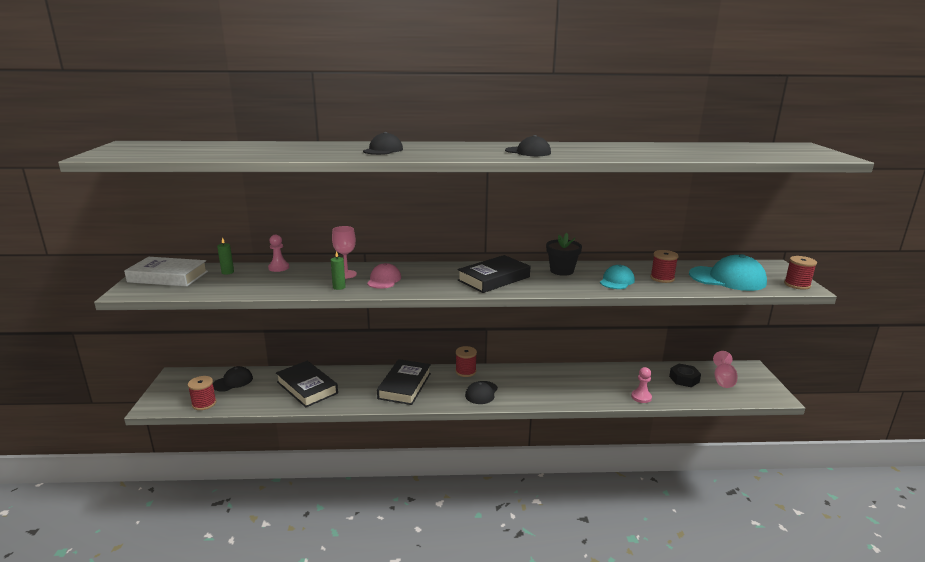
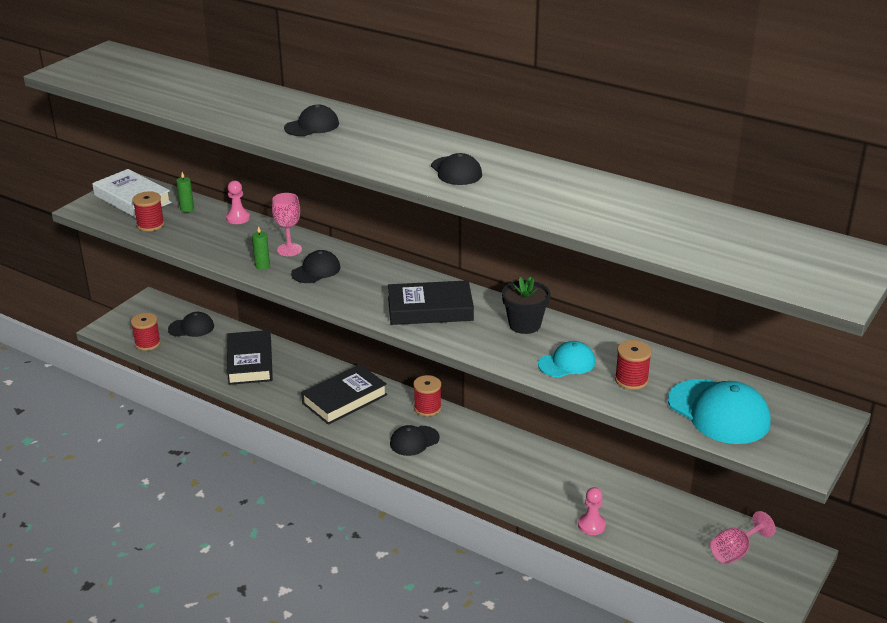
camera: 35 degrees right, 10 degrees up
pink cap [367,263,401,289] -> black cap [291,250,340,283]
black nut [669,364,701,387] -> none
red spool [784,256,817,290] -> red spool moved to [132,191,165,231]

